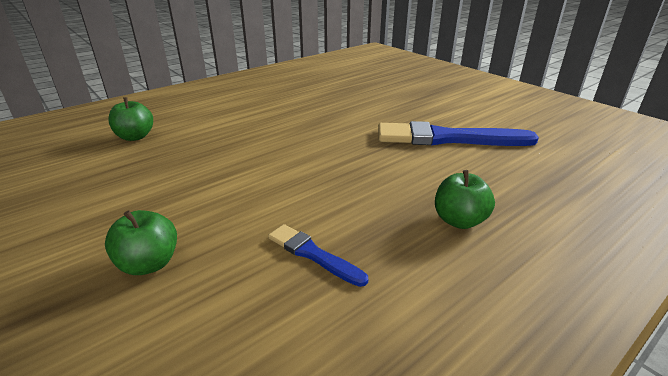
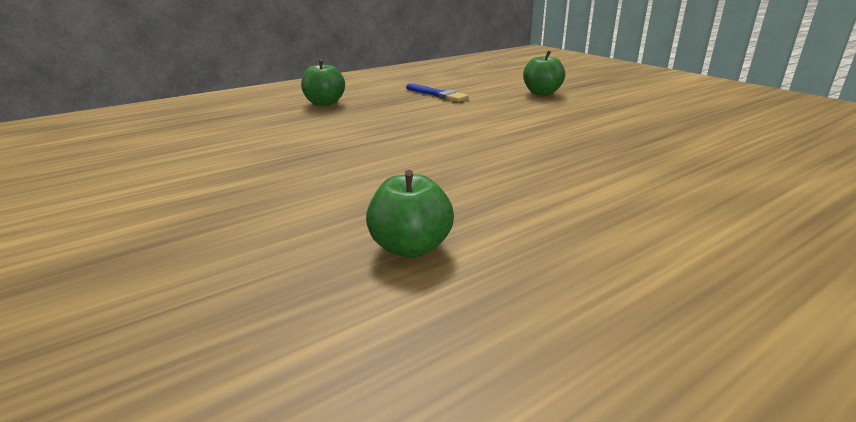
camera: 175 degrees left, 5 degrees down
green apple [108,97,153,141] -> green apple moved to [366,170,454,258]
blue brush [378,121,539,146] -> none

